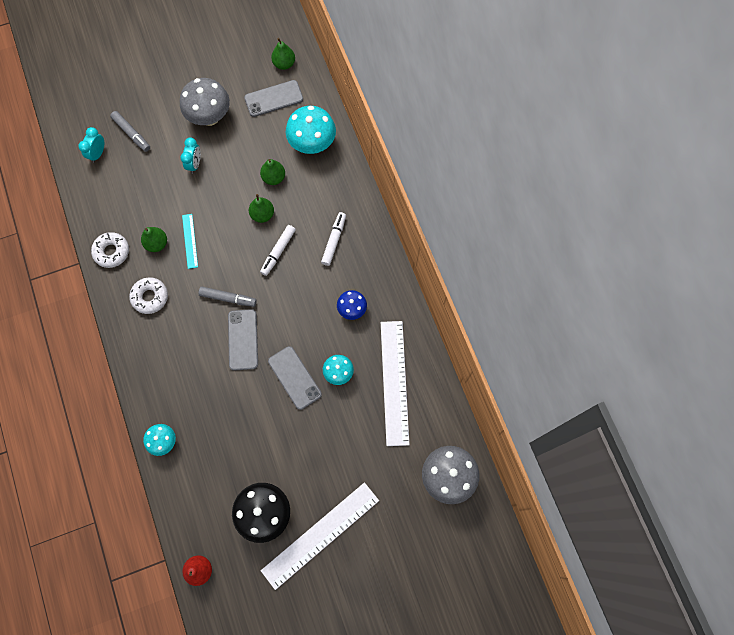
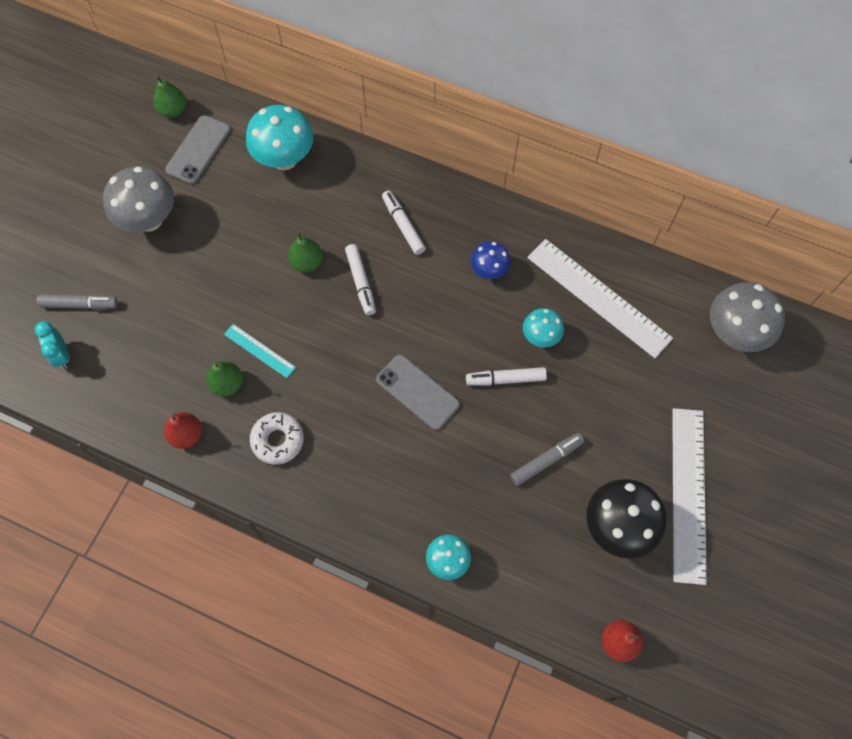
camera: 45 degrees left, 5 degrees down
white donut [91,232,129,268] -> red pear [164,412,202,449]
turquoise clock [180,138,201,174] -> none
grey marker [199,287,257,307] -> grey marker moved to [510,433,584,486]
green pear [260,159,285,185] -> none
grey phone [268,346,322,410] -> white marker [466,367,547,386]

